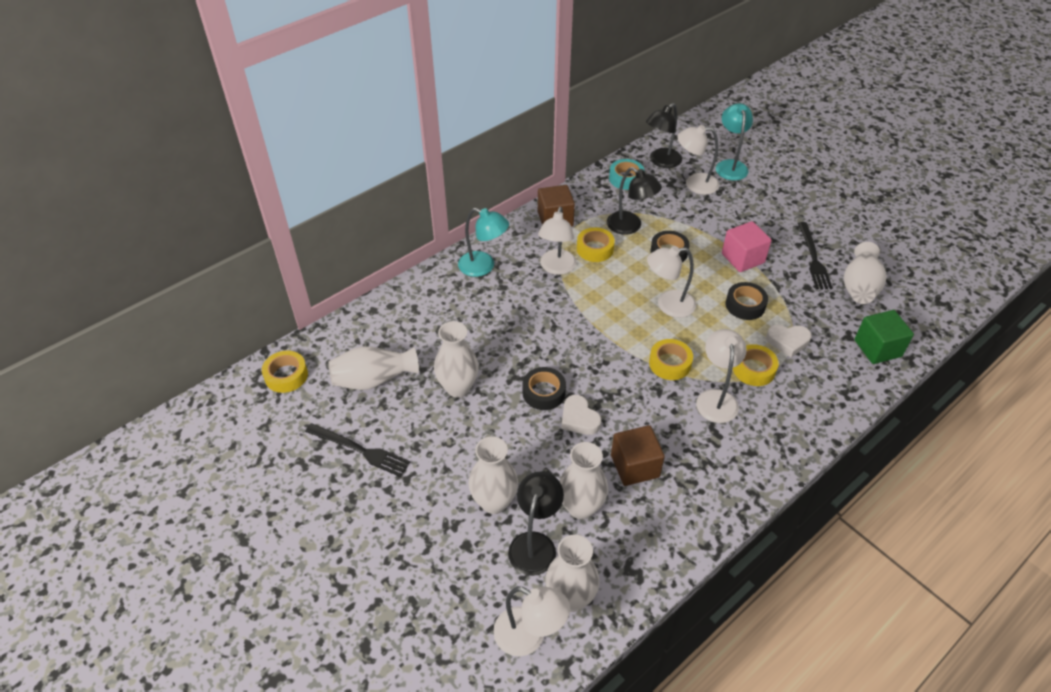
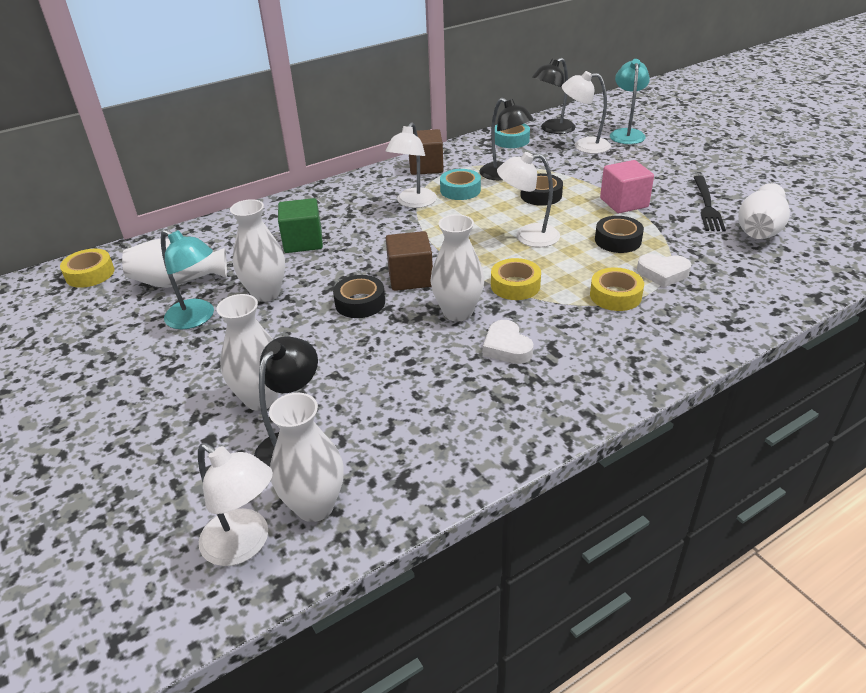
camera: 10 degrees right, 10 degrees down
black fork [305,423,410,477] -> none
turquoise lamp [458,208,509,277] -> turquoise lamp moved to [161,229,214,329]
white vase [559,442,608,520] -> white vase moved to [430,214,484,321]
white heart [561,395,601,435] -> white heart moved to [483,320,534,364]
yellow tape [577,227,615,262] -> turquoise tape [440,169,481,200]
brown cube [611,425,665,486] -> brown cube moved to [386,231,433,291]
white lamp [696,329,747,423] -> none
green cube [854,310,914,364] -> green cube moved to [278,198,323,253]

